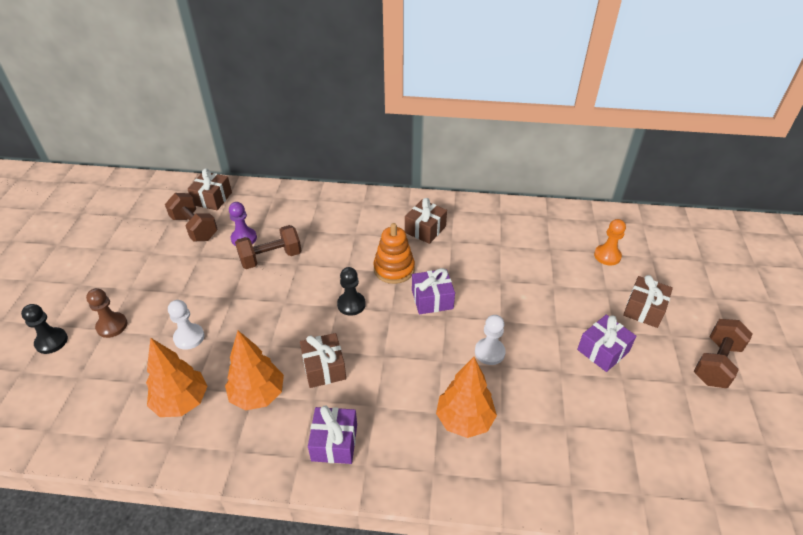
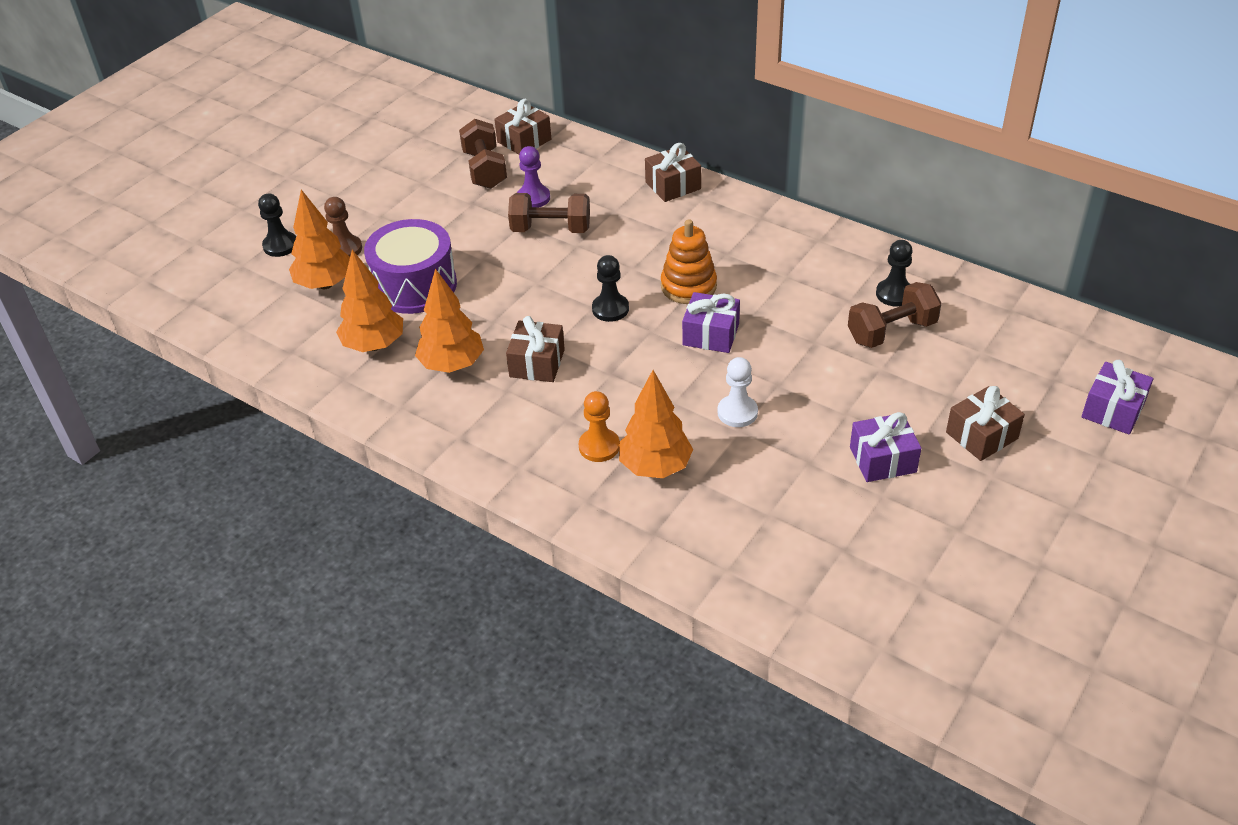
camera: 30 degrees right, 0 degrees up
white pawn [168,300,204,350] -> purple drum [364,219,457,314]
purple gift [308,406,357,464] -> purple gift moved to [1082,360,1153,434]
brown gift [405,198,447,244] -> brown gift moved to [645,143,701,202]
orange pawn [594,219,626,265] -> orange pawn moved to [579,391,620,462]
brown dumbbell [694,319,753,388] -> brown dumbbell moved to [848,282,942,348]
none -> orange tree [289,190,350,289]
none -> black pawn [876,240,913,307]

